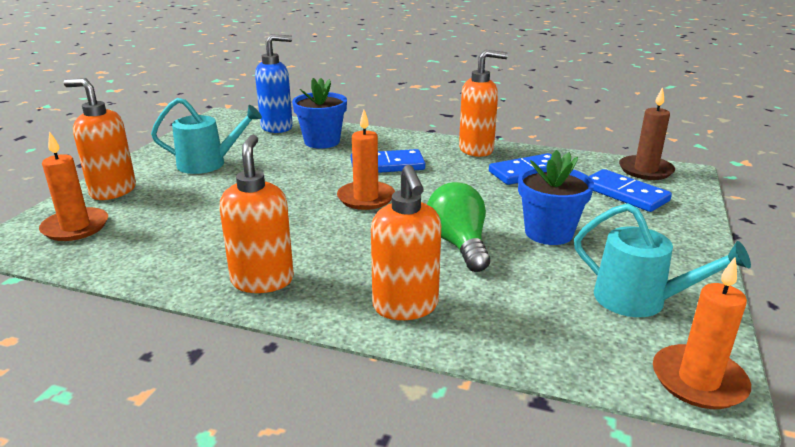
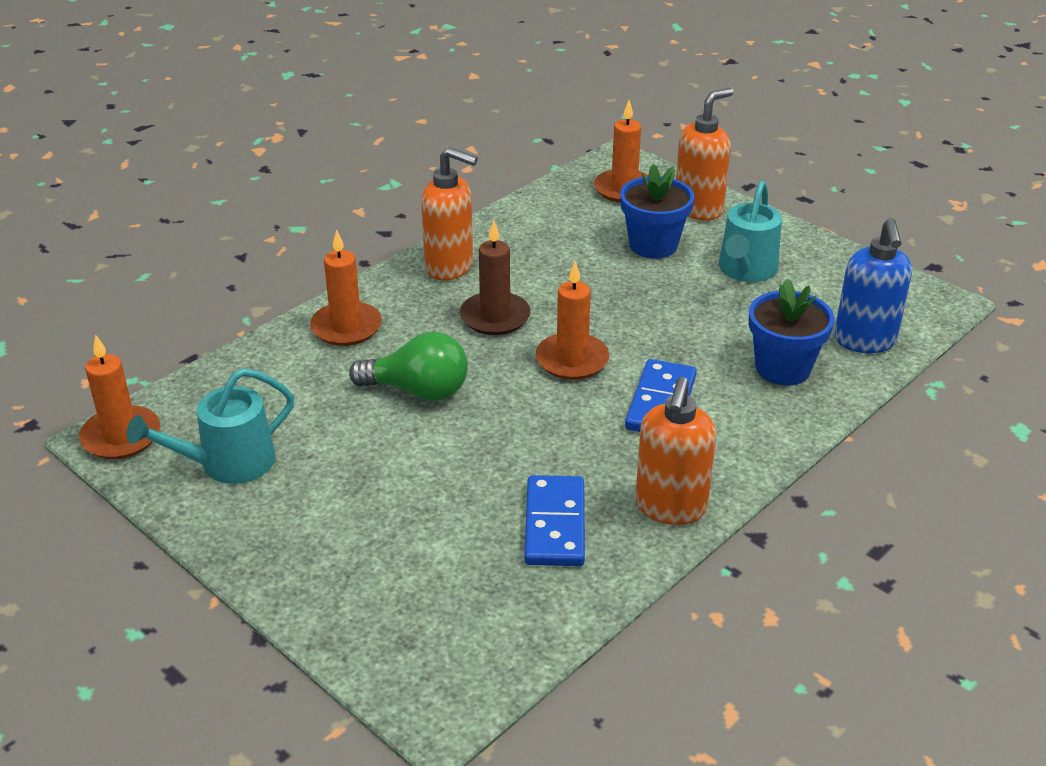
camera: 115 degrees right, 10 degrees up
orange soap dispenser [371,165,441,320] -> orange candle [310,229,382,346]
blue flower pot [518,150,594,245] -> blue flower pot moved to [620,164,695,259]
blue domino [589,169,672,212] -> none
brown candle [619,87,675,180] -> brown candle moved to [460,220,531,335]

